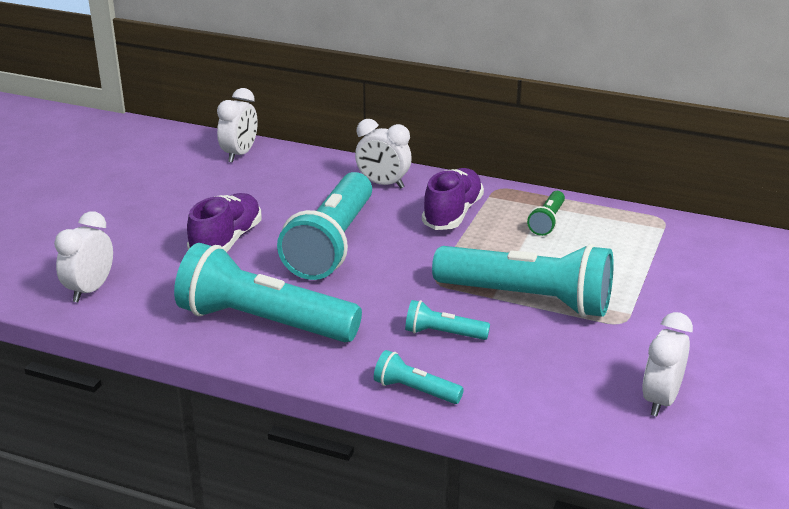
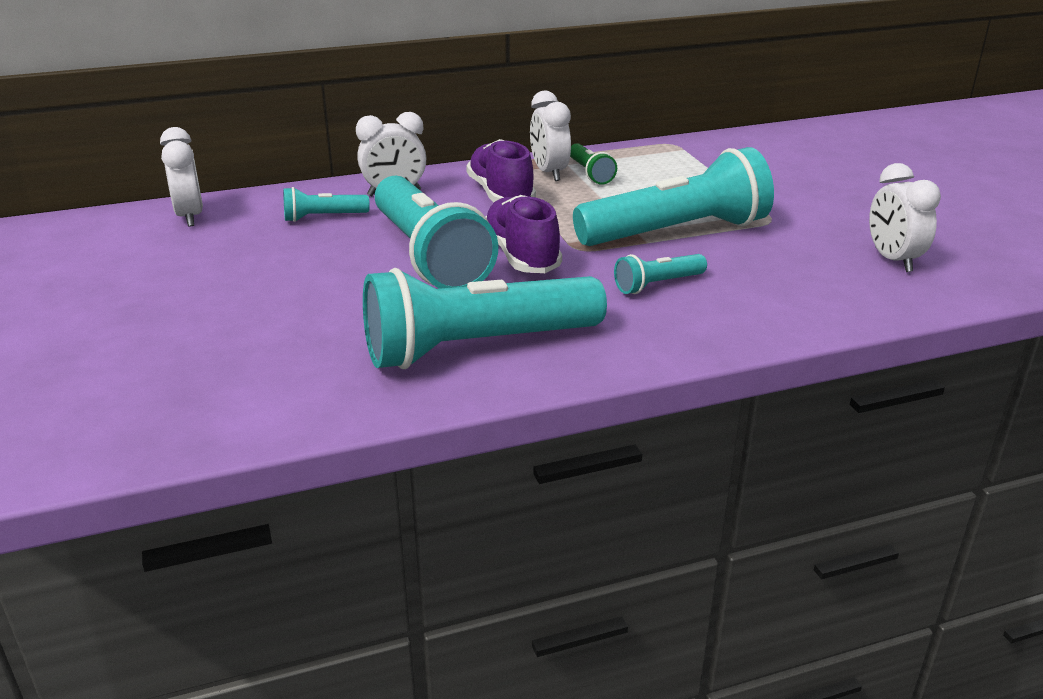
camera: 40 degrees left, 0 degrees up
white clock [54,211,113,302] -> white clock moved to [530,91,571,181]
purple shoe [187,193,261,252] -> purple shoe moved to [486,195,562,273]
turquoise flashlight [374,350,464,404] -> turquoise flashlight moved to [283,187,370,222]

